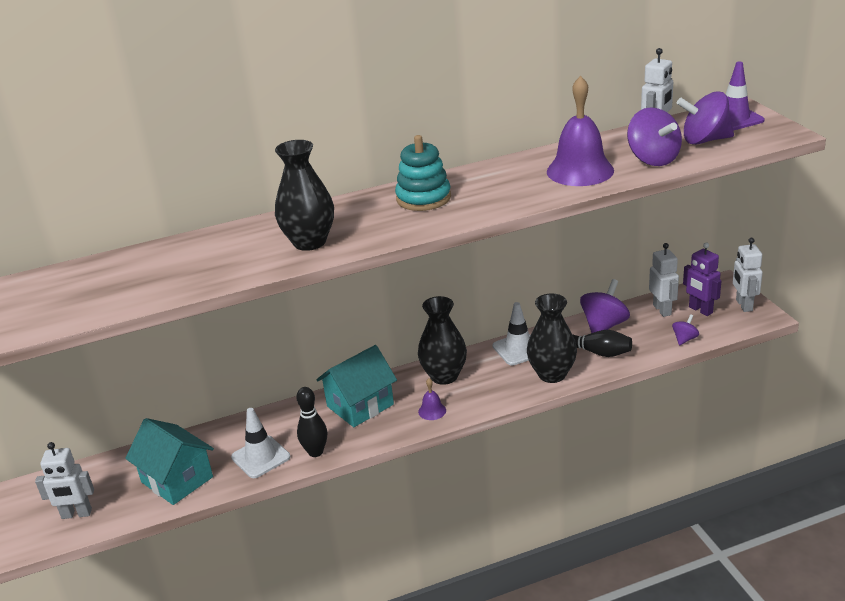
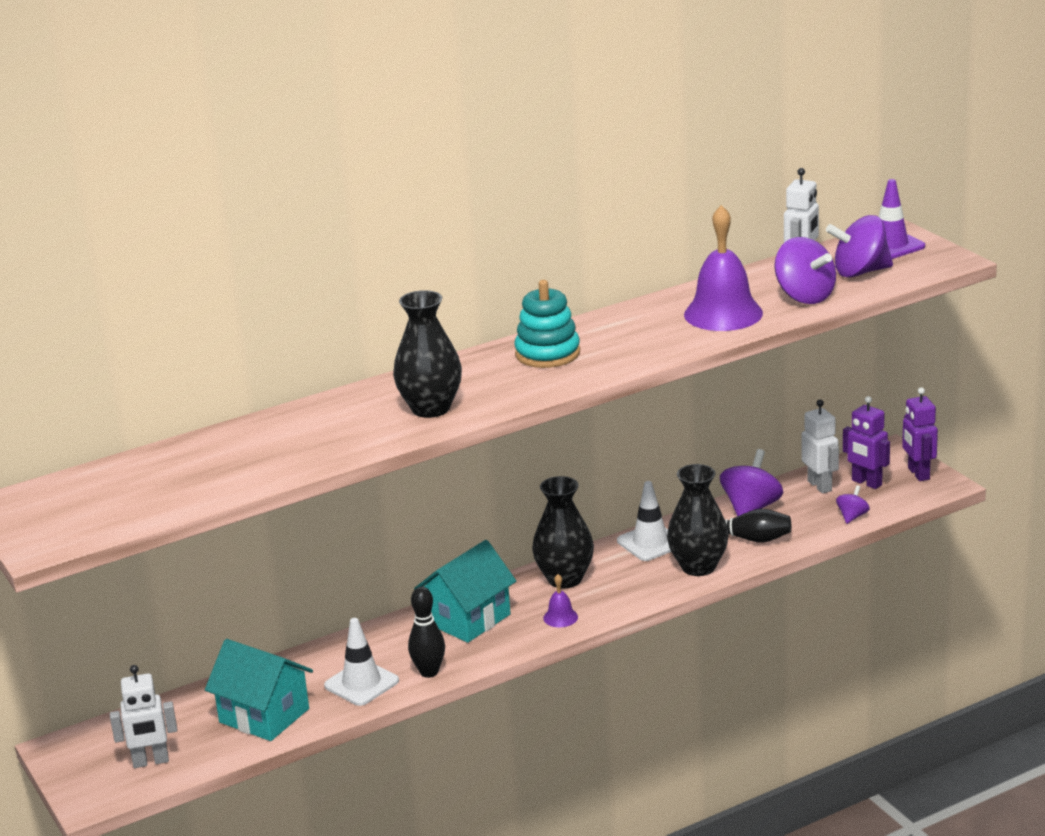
camera: 10 degrees left, 5 degrees down
white robot [733,238,763,312] -> purple robot [902,387,938,481]

